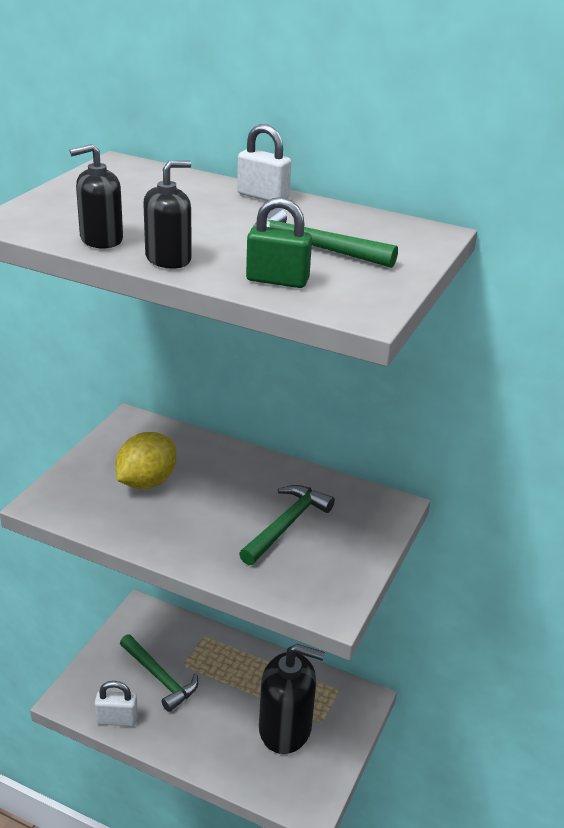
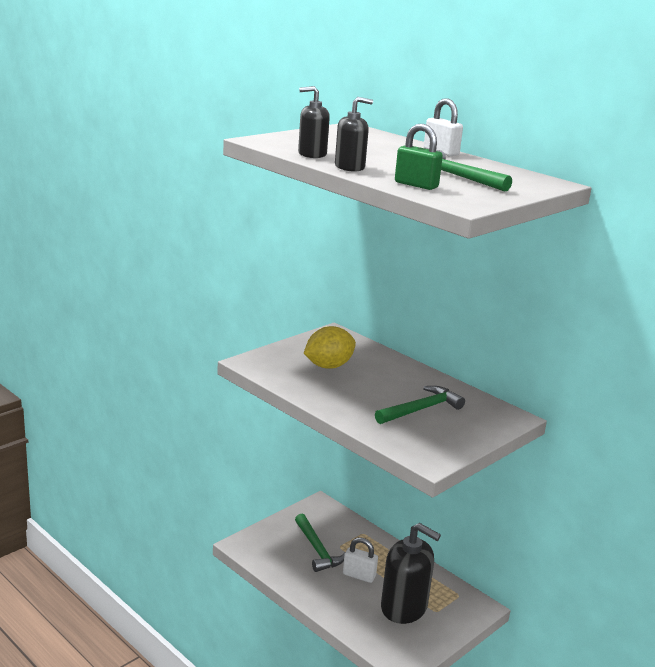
camera: 20 degrees right, 10 degrees down
white padlock [94,681,138,726] -> white padlock moved to [343,537,378,583]

